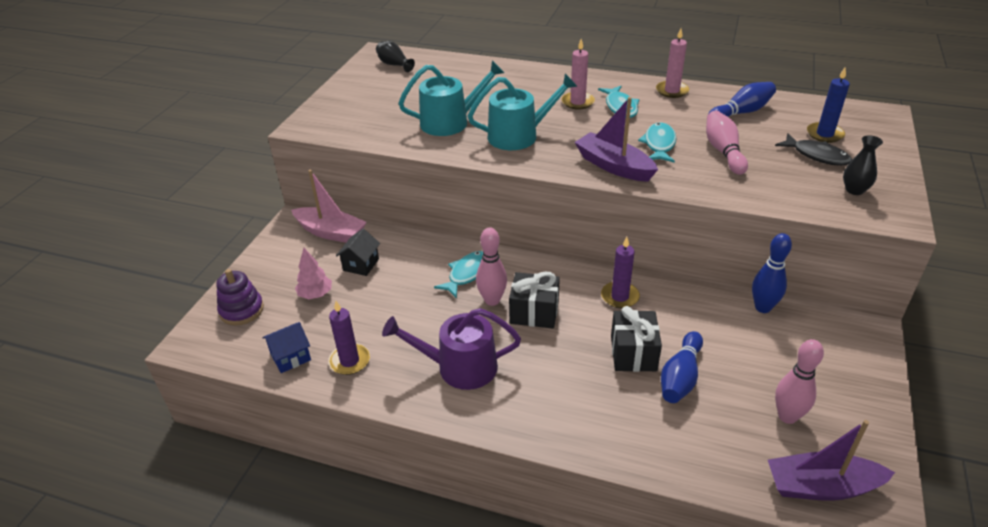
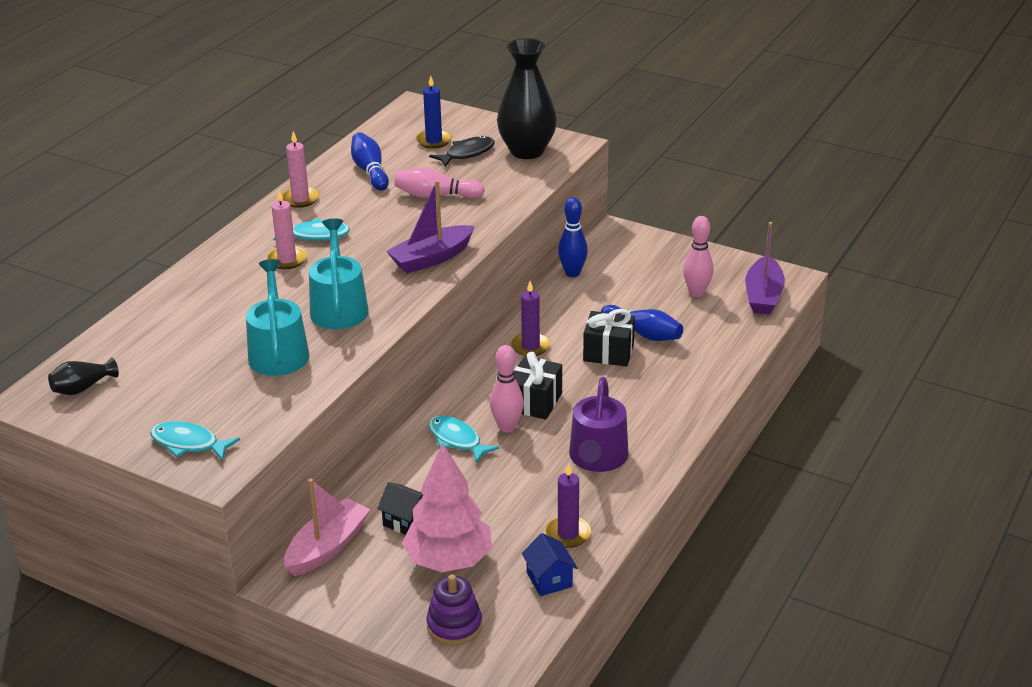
camera: 80 degrees left, 5 degrees down
pink tree [295,248,332,299] -> pink tree [402,443,492,572], size x1.98
turquoise fish [638,122,676,163] -> turquoise fish moved to [150,421,240,461]
black vase [843,135,883,195] -> black vase [497,38,557,159], size x2.19

